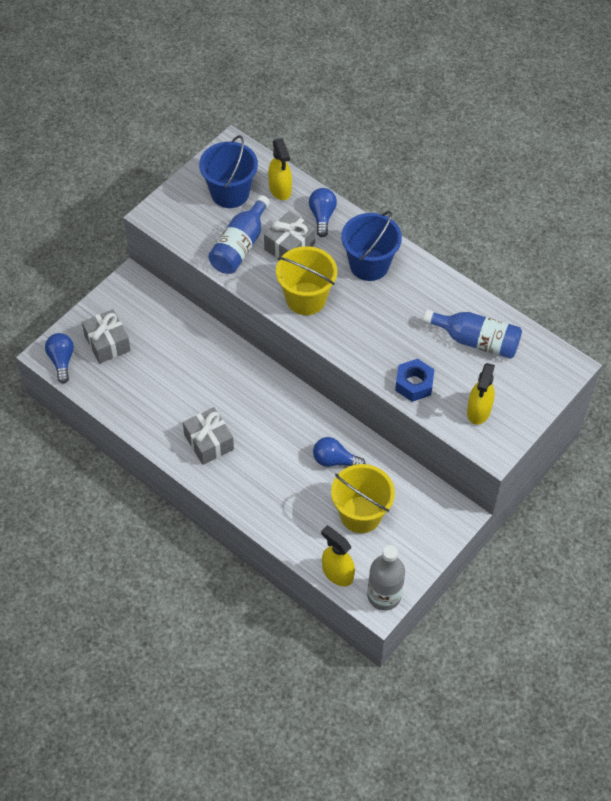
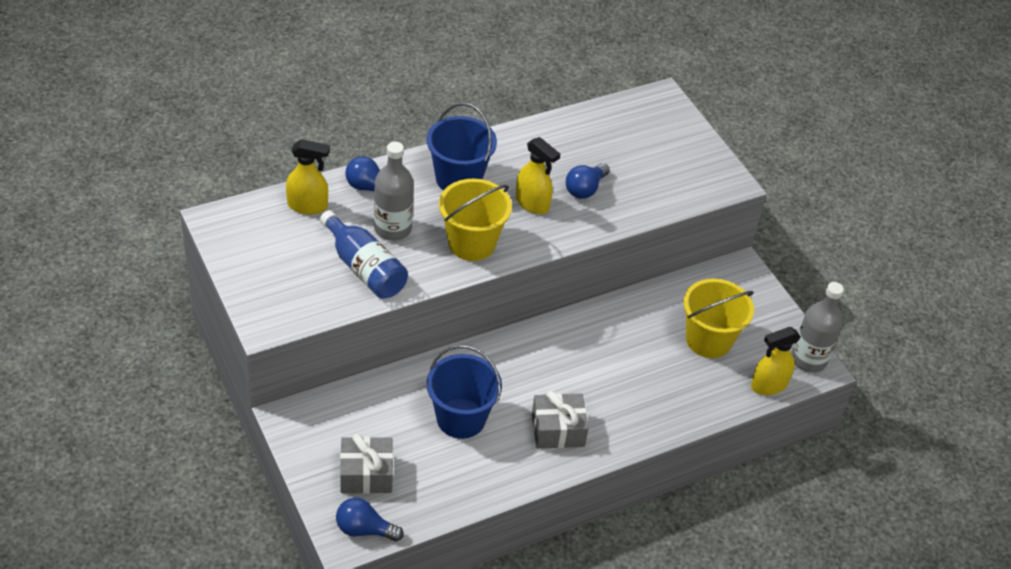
camera: 70 degrees left, 10 degrees down
blue bucket [199,135,258,208] -> blue bucket moved to [427,345,502,439]
grey gift [264,211,315,258] -> grey bottle [374,142,414,241]
blue light bulb [313,437,365,467] -> blue light bulb moved to [566,163,610,199]
blue nut [395,359,435,402] -> none
blue bottle [423,310,522,359] -> none
yellow spray bottle [467,363,495,425] -> yellow spray bottle moved to [516,137,560,214]

